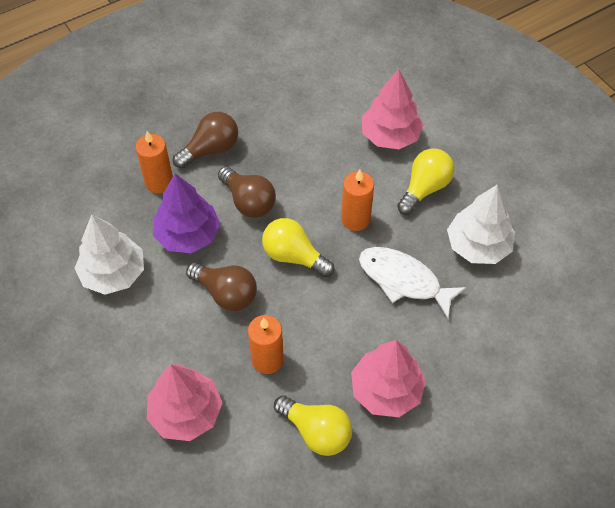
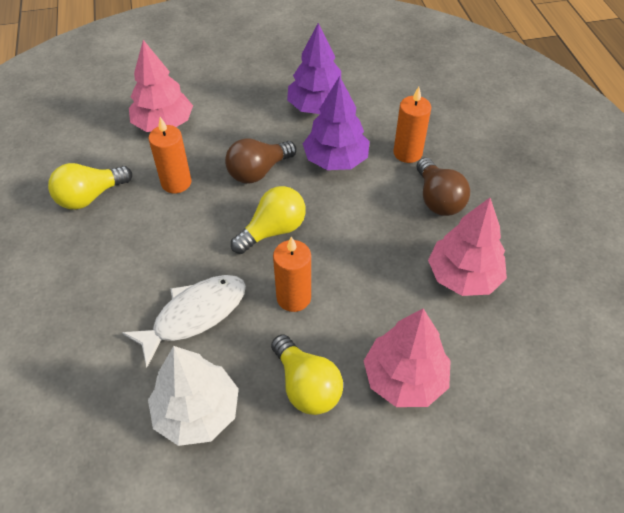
camera: 110 degrees right, 5 degrees down
white tree [75,214,144,295] -> purple tree [287,23,349,114]
brown light bulb [218,167,276,218] -> none
pink tree [351,340,426,417] -> pink tree moved to [428,198,507,296]

